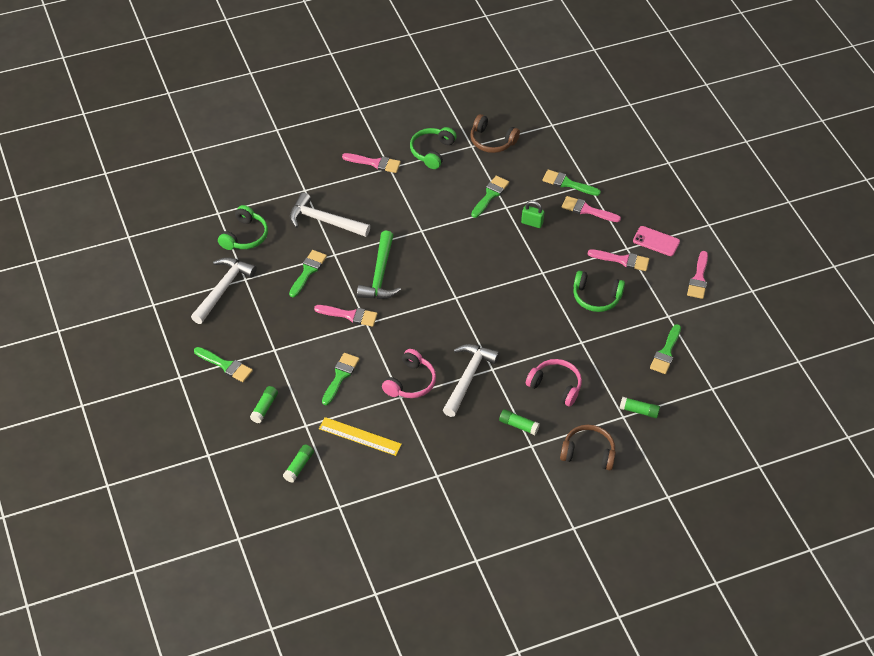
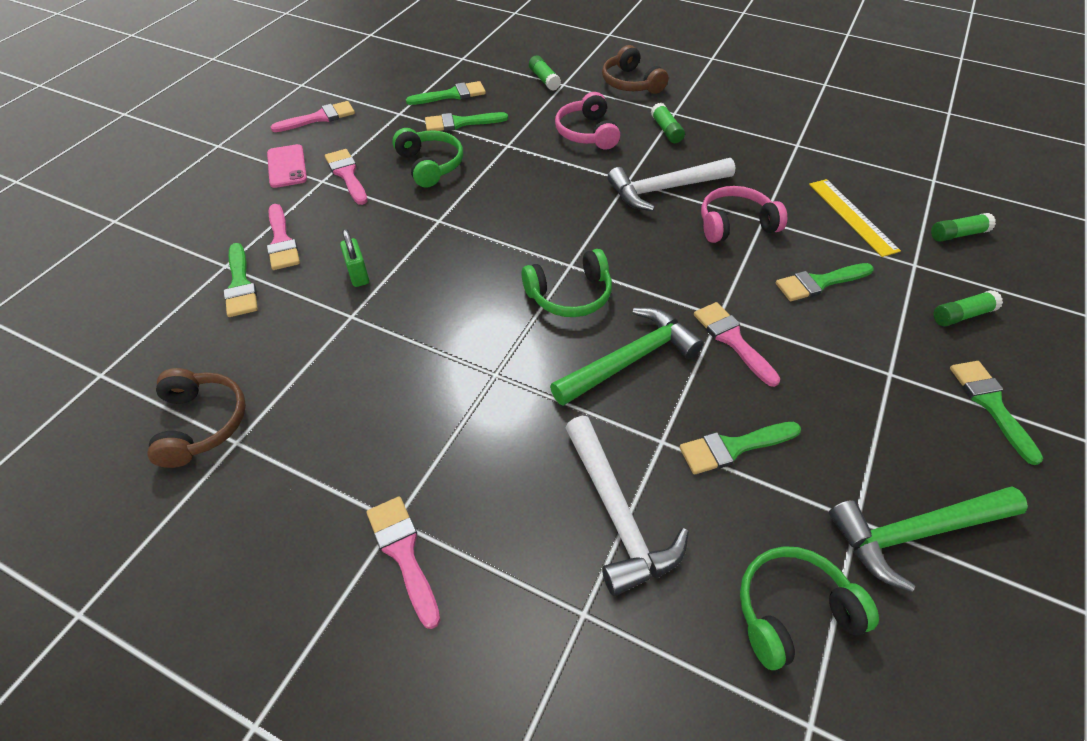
camera: 130 degrees left, 0 degrees up
white hammer [191,257,257,324] -> green hammer [829,486,1028,592]
green headphones [410,127,457,169] -> green headphones moved to [522,249,612,317]
green brush [471,176,509,218] -> green brush moved to [425,112,508,131]

